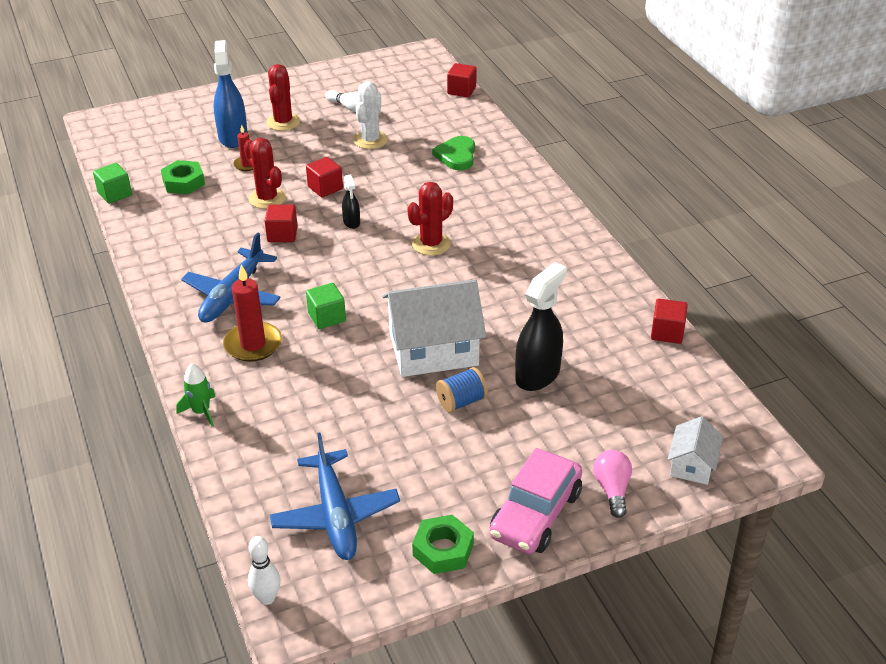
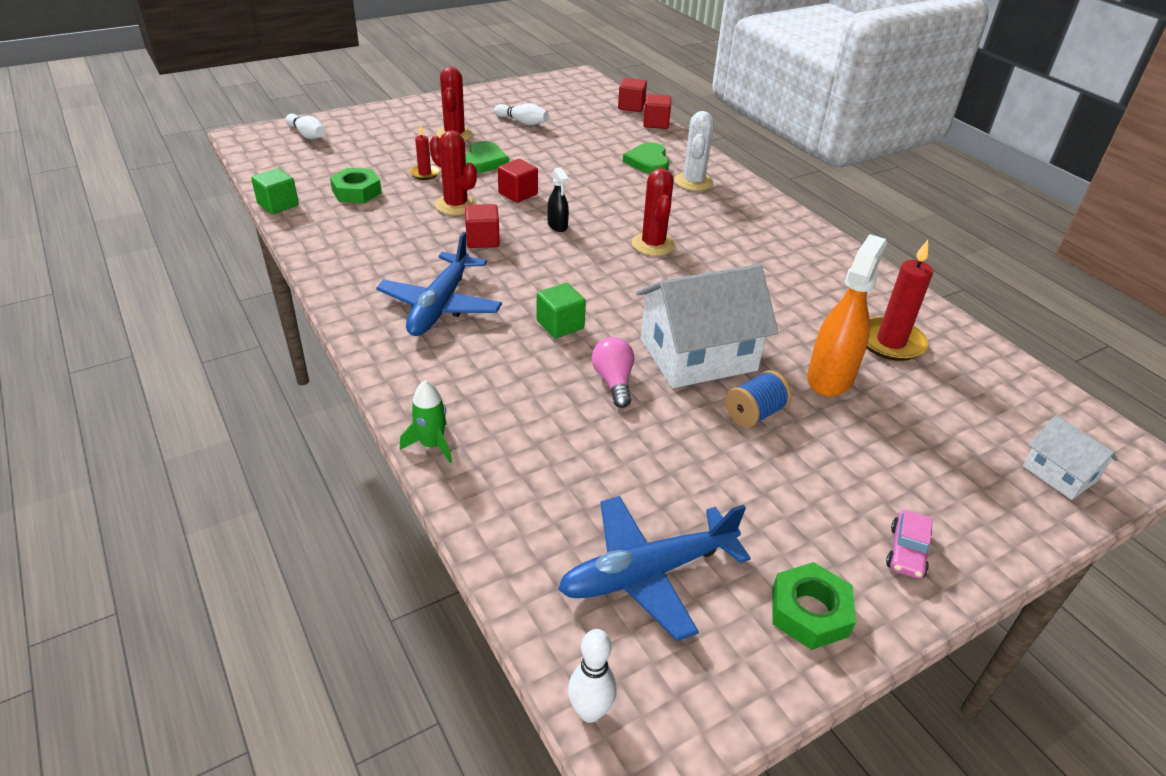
camera: 10 degrees left, 0 degrees up
blue spray bottle [213,40,248,148] -> none
red candle [223,265,282,362] -> red candle moved to [867,240,933,361]
blue plane [270,432,400,560] -> blue plane turned 90 degrees clockwise [558,496,751,641]
white cactus [353,81,388,149] -> white cactus moved to [675,111,714,191]
red cactus [407,182,453,256] -> red cactus turned 45 degrees counterclockwise [632,168,675,256]
pink car [490,448,582,554] -> pink car [886,510,933,579], size x0.49
black spray bottle [515,262,567,391] -> orange spray bottle [807,234,887,397]
pink light bulb [593,450,632,518] -> pink light bulb moved to [592,337,634,408]
red cube [651,299,688,344] -> red cube moved to [643,94,671,129]
white house [668,416,723,485] -> white house turned 45 degrees counterclockwise [1023,415,1118,500]
none -> white bowling pin [286,114,325,139]
none -> green heart [465,141,509,173]

